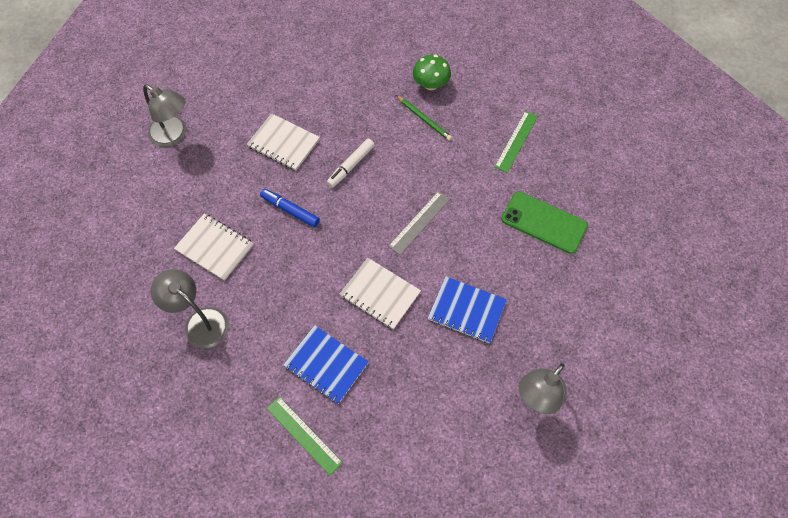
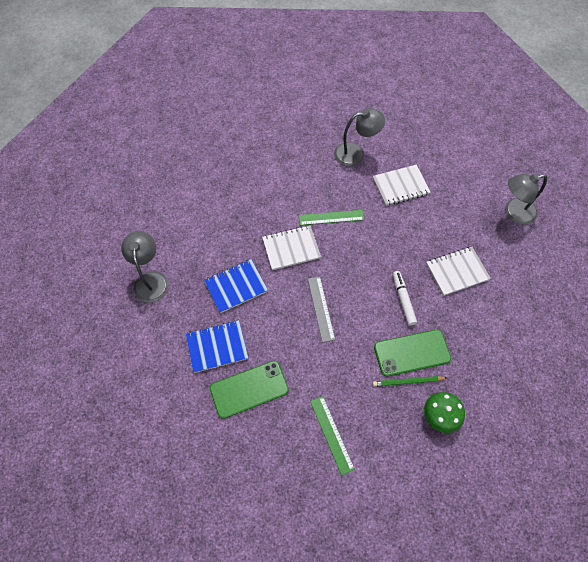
camera: 130 degrees right, 0 degrees up
blue marker [260,189,320,227] -> none
green ruler [267,396,343,475] -> green ruler moved to [299,210,364,225]
blue notebook [283,325,369,404] -> blue notebook moved to [186,320,248,373]
none -> green phone [374,330,451,377]

